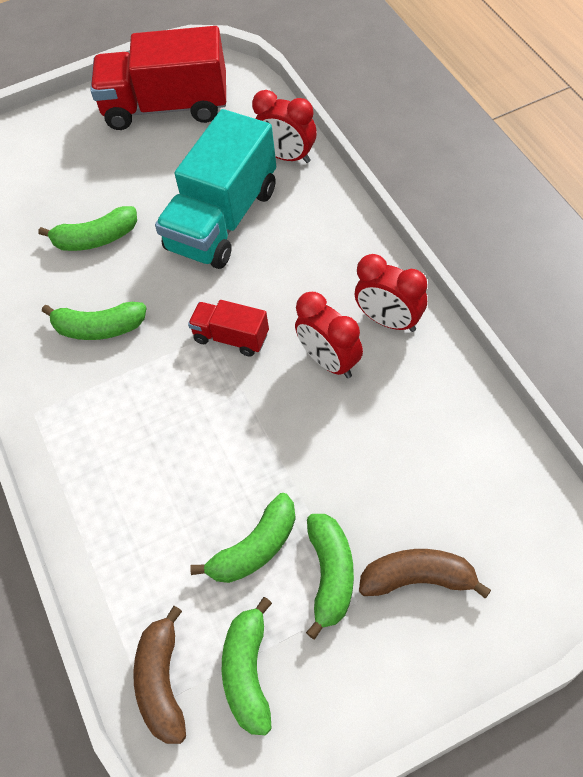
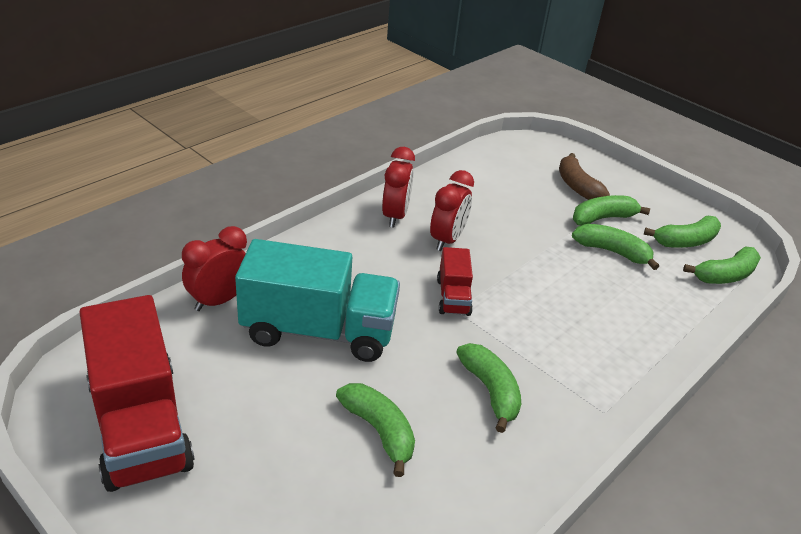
camera: 120 degrees left, 20 degrees down
brown banana [133,606,186,744] -> green banana [683,247,761,284]
red clock [252,90,317,163] -> red clock turned 135 degrees counterclockwise [182,226,247,311]

